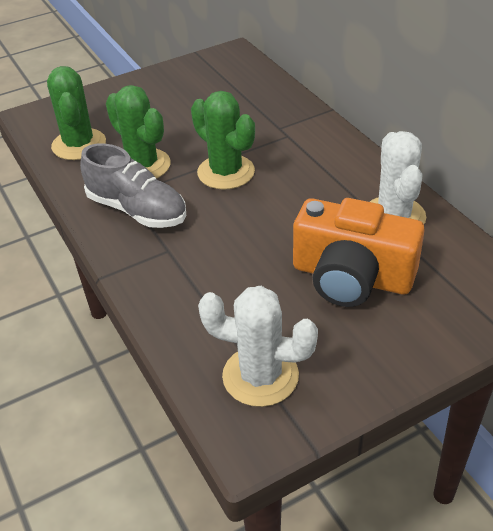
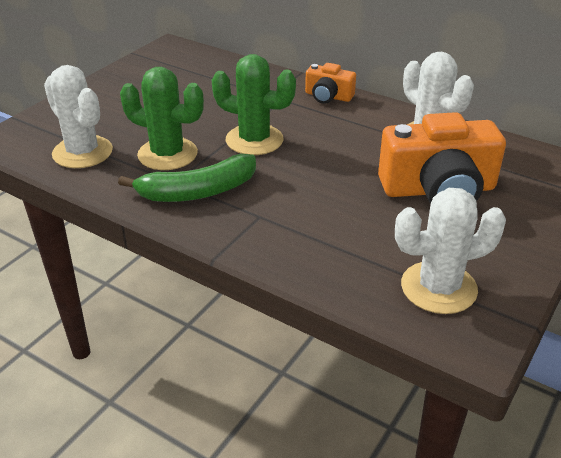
camera: 30 degrees left, 5 degrees down
green cactus [47,66,106,160] -> white cactus [44,65,113,168]
grey shoe [80,143,186,228] -> green banana [118,154,256,202]
none -> orange camera [305,63,356,104]

